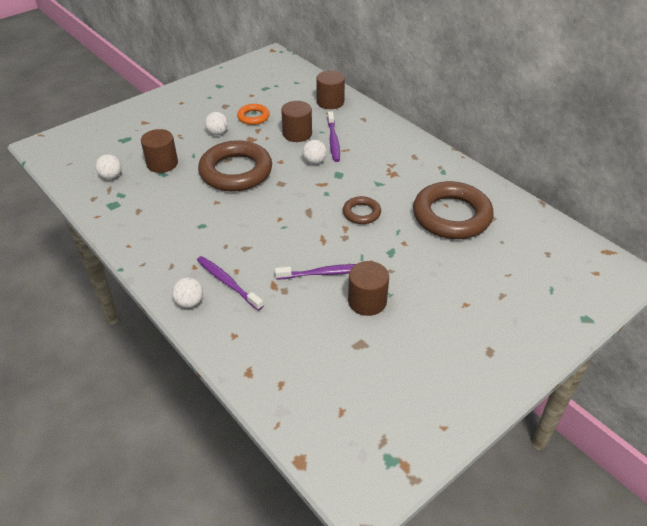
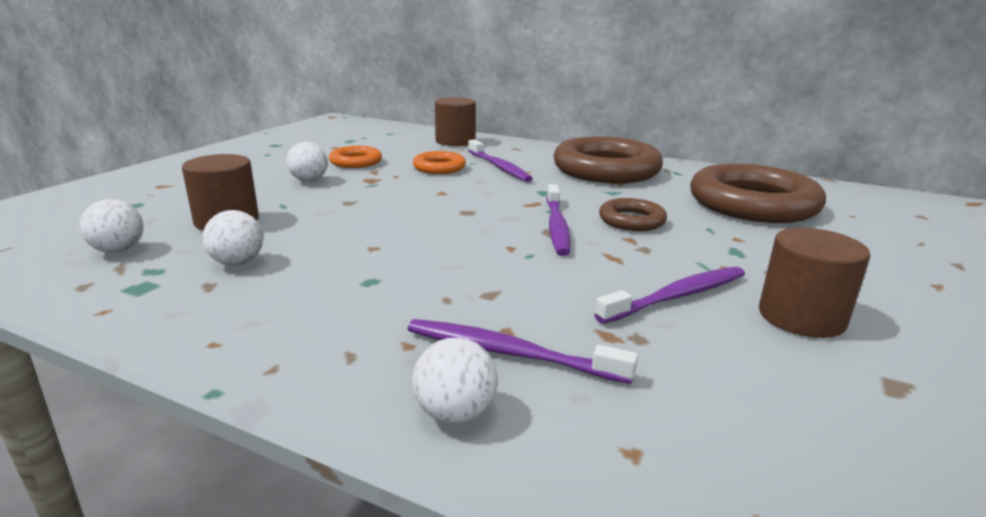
camera: 25 degrees left, 20 degrees down
brown ring [198,140,272,192] -> brown ring moved to [553,136,663,183]
brown cylinder [281,101,312,142] -> orange ring [413,151,466,174]
white ball [303,140,327,164] -> white ball moved to [202,210,263,266]
none -> purple toothbrush [546,184,571,256]

